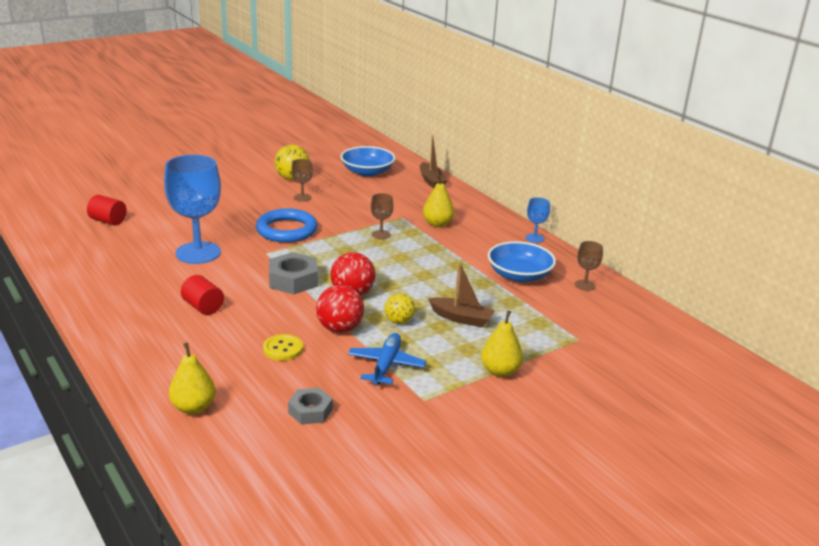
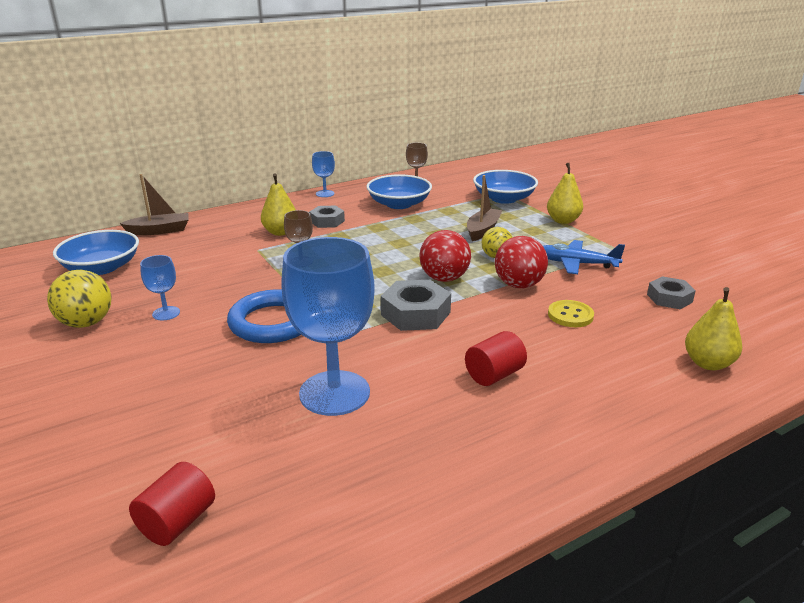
camera: 85 degrees left, 0 degrees up
brown goblet [291,159,313,202] -> blue goblet [140,255,180,320]
none -> grey nut [309,206,345,228]
none -> blue bowl [473,170,538,204]

